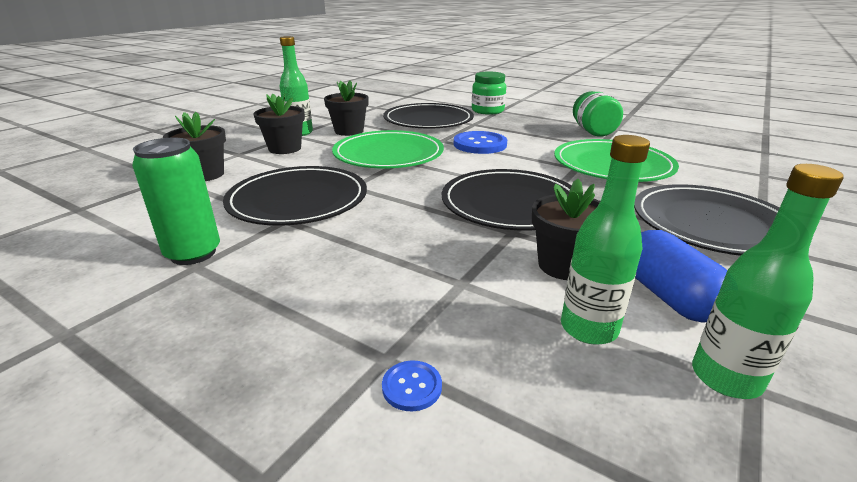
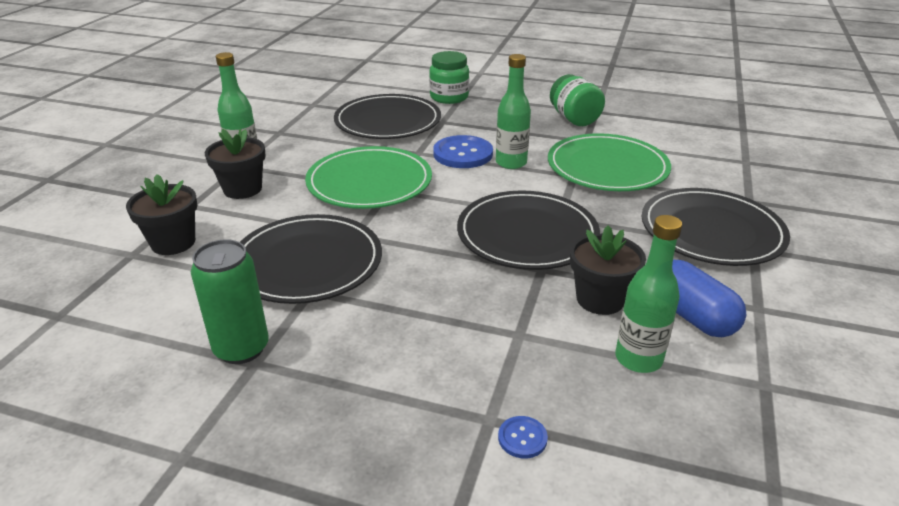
camera: 15 degrees left, 5 degrees up
black flower pot [324,80,369,136] -> none
green bottle [692,164,844,399] -> green bottle moved to [496,54,531,169]

